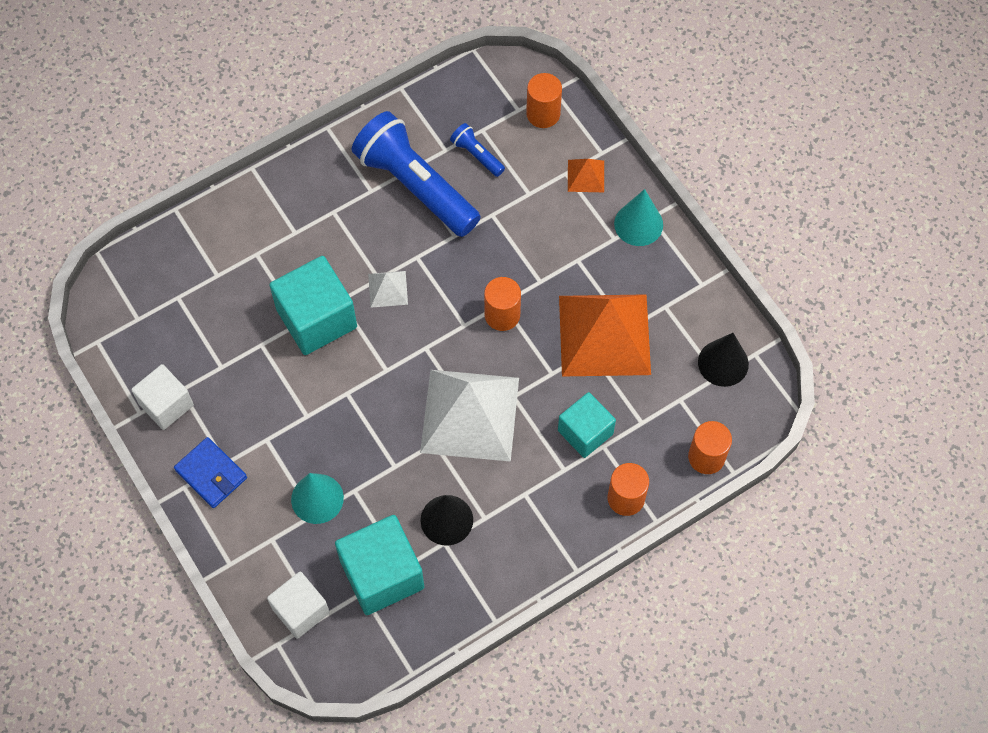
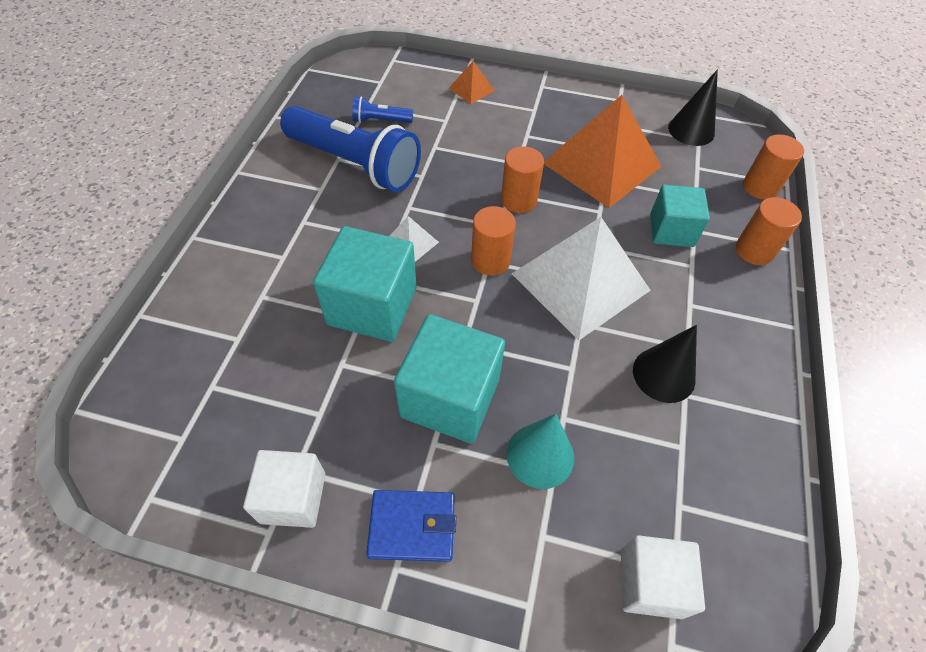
camera: 45 degrees left, 10 degrees down
turquoise cube [335,515,424,615] -> turquoise cube moved to [394,314,505,444]
blue flashlight [352,111,481,237] -> blue flashlight turned 150 degrees counterclockwise [280,106,421,192]
orange cylinder [526,73,562,128] -> orange cylinder moved to [471,206,516,276]
turquoise cone [614,189,663,246] -> none

